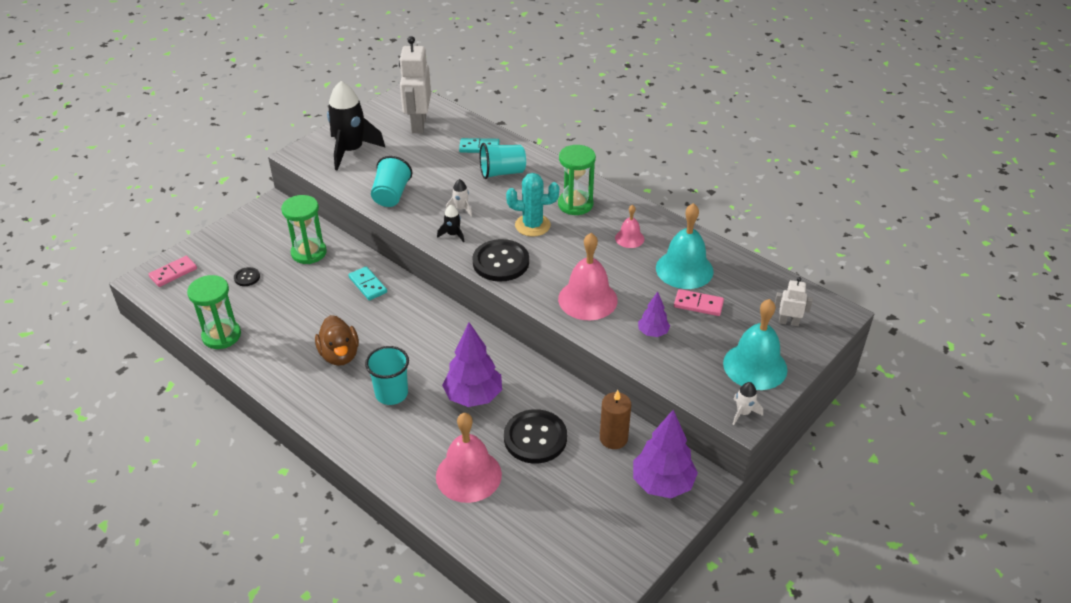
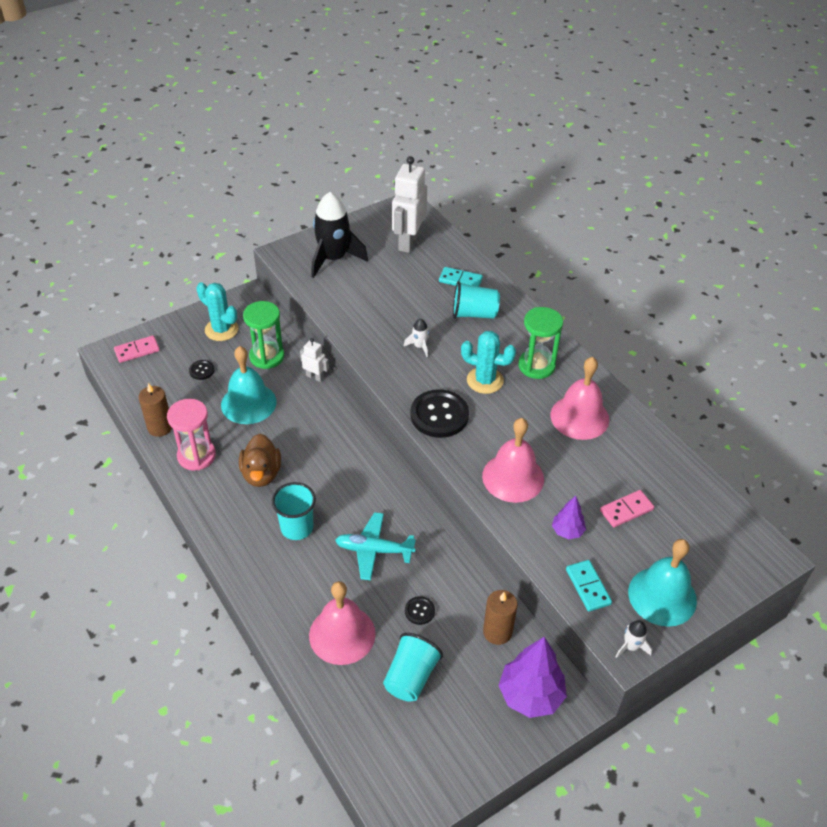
camera: 15 degrees right, 5 degrees up
green hourglass [187,275,241,349] -> brown candle [139,383,172,437]
turquoise domino [349,266,387,300] -> turquoise domino moved to [566,560,612,612]
turquoise cup [371,156,412,207] -> turquoise cup moved to [383,633,443,702]
black rocket [437,205,464,243] -> none
purple tree [442,322,502,407] -> turquoise plane [335,512,416,581]
black button [504,409,567,463] -> black button [405,596,435,625], size x0.47
pink bell [615,205,644,248] -> pink bell [550,357,609,440], size x1.89
turquoise bell [656,203,714,289] -> turquoise bell moved to [221,346,277,424]
pink domino [674,289,724,316] -> pink domino turned 60 degrees counterclockwise [600,490,654,527]
white robot [775,277,813,326] -> white robot moved to [300,338,329,382]
none -> pink hourglass [167,399,216,471]
none -> turquoise cactus [196,282,239,341]

